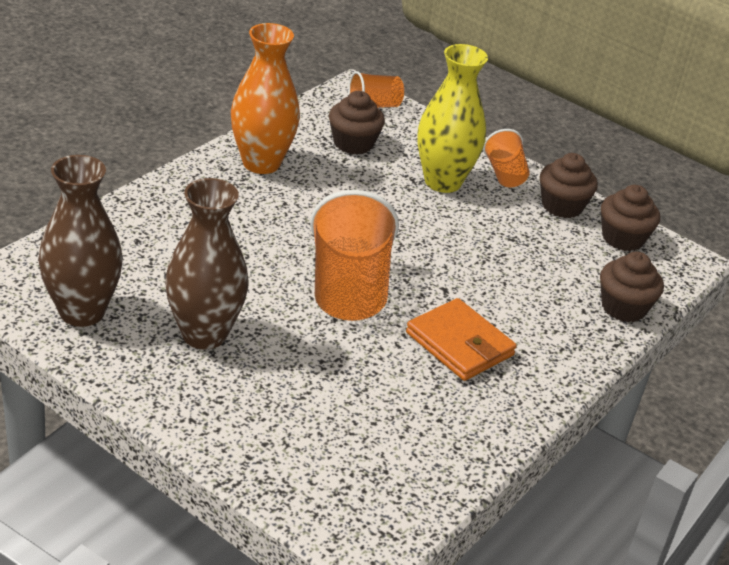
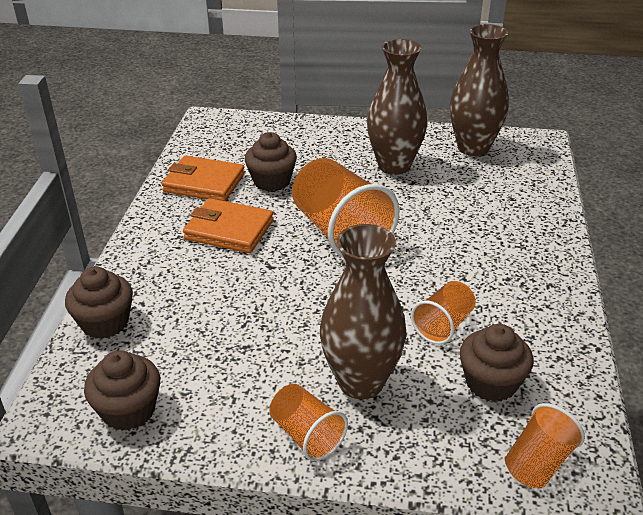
camera: 155 degrees right, 0 degrees up
orange vase [231,23,300,174] -> none
yellow vase [417,44,488,193] -> brown vase [320,224,407,399]
brown cupcake [540,153,598,218] -> brown cupcake moved to [245,132,297,191]
none -> orange wallet [162,156,245,201]
none -> orange cup [411,281,476,344]

